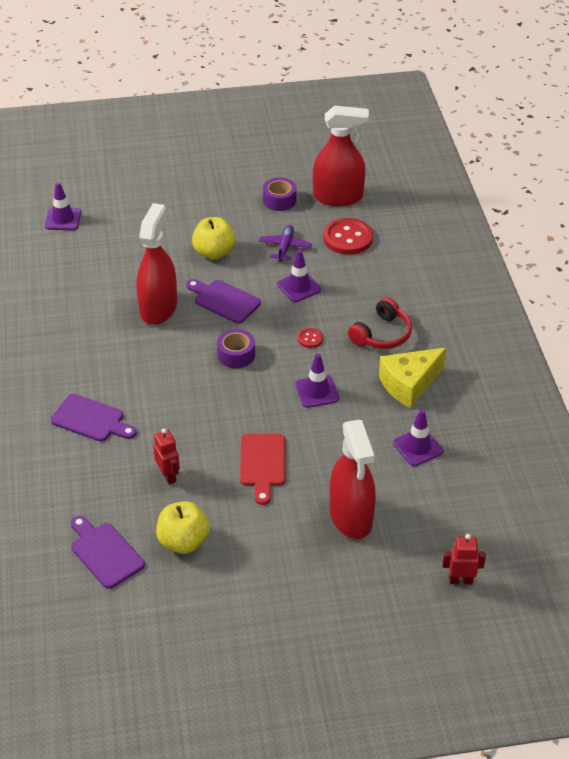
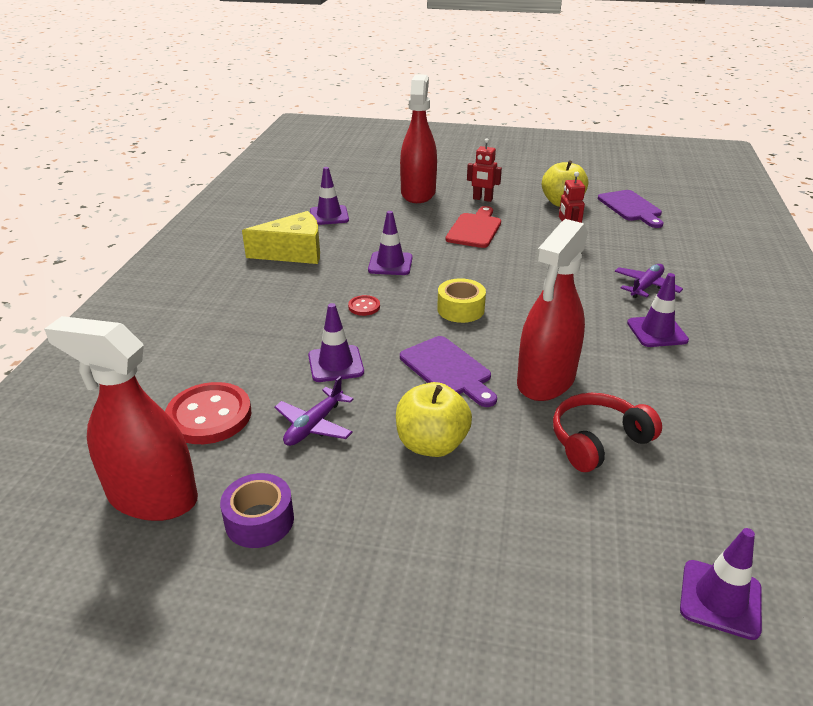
camera: 160 degrees left, 10 degrees down
purple cutting board [51,394,137,442] -> purple plane [615,264,683,298]
purple tape [217,329,255,368] -> yellow tape [437,278,486,323]
red headphones [348,297,412,349] -> red headphones moved to [553,393,662,472]
red robot [442,534,486,585] -> red robot moved to [467,138,502,202]
none -> purple traffic cone [627,273,689,347]

